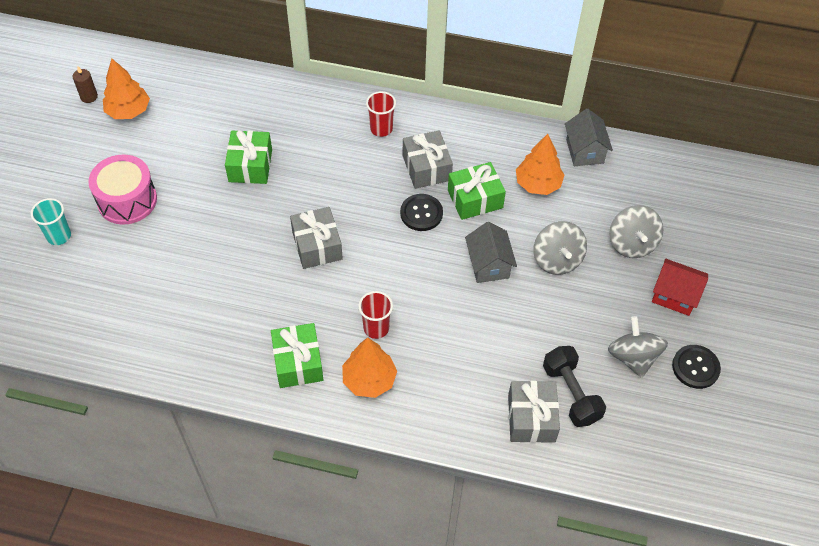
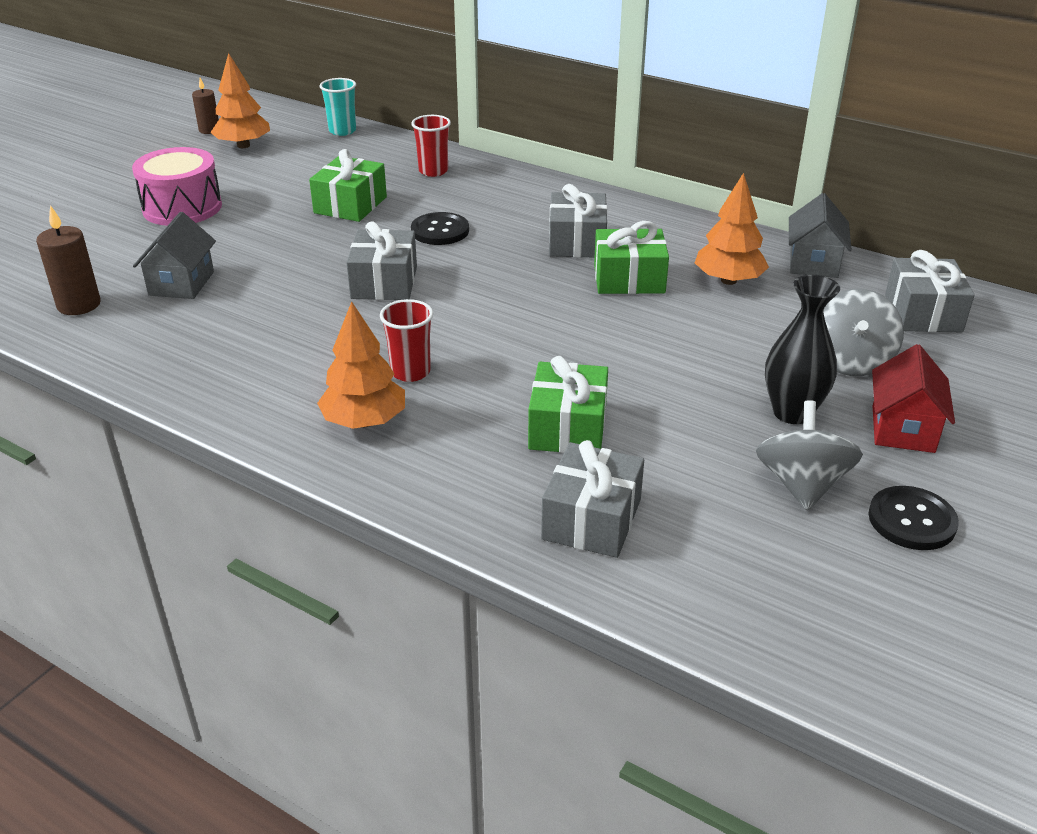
camera: 20 degrees right, 20 degrees down
turquoise cup [31,198,71,245] -> turquoise cup moved to [320,78,356,136]
green gift [271,323,323,388] -> green gift moved to [528,356,608,453]
red cup [366,91,396,137] -> red cup moved to [411,115,451,177]
black button [400,194,443,231] -> black button moved to [411,212,469,245]
grey house [465,222,517,283] -> grey house moved to [133,212,216,299]
grey spinning top [533,221,587,275] -> none
black dumbbell [543,346,606,427] -> none
red house [652,259,708,316] -> red house turned 60 degrees clockwise [872,344,955,453]
none -> brown candle [36,205,101,315]
none -> black vase [765,275,840,424]
none -> grey gift [885,250,975,333]

